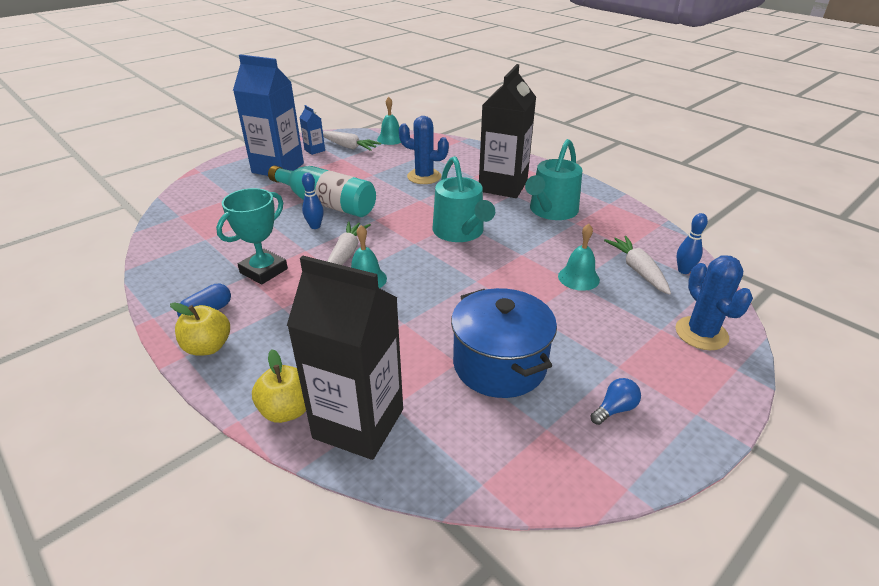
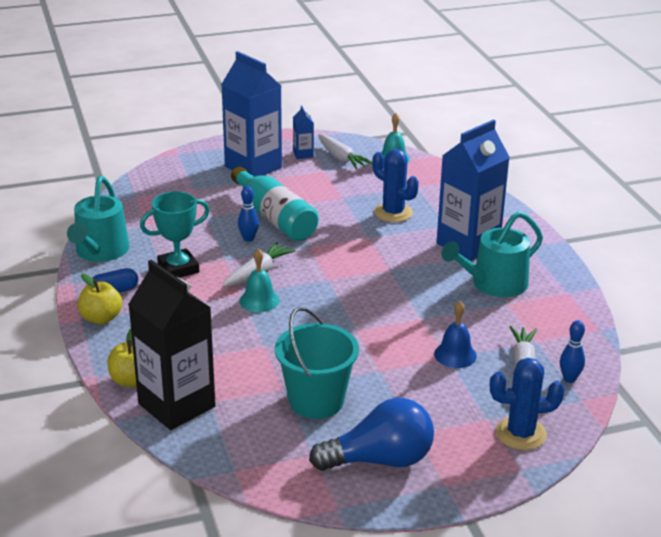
camera: 25 degrees right, 5 degrees down
turquoise watering can [432,156,495,242] -> turquoise watering can moved to [67,176,130,262]
blue pot [451,288,557,398] -> turquoise bucket [275,307,359,419]
black carton [479,64,536,198] -> blue carton [436,120,510,261]
turquoise bell [558,224,600,291] -> blue bell [434,301,477,368]
blue light bulb [590,378,641,425] -> blue light bulb [309,398,434,471], size x2.35
blue cactus [675,255,753,350] -> blue cactus turned 75 degrees clockwise [490,358,565,450]

